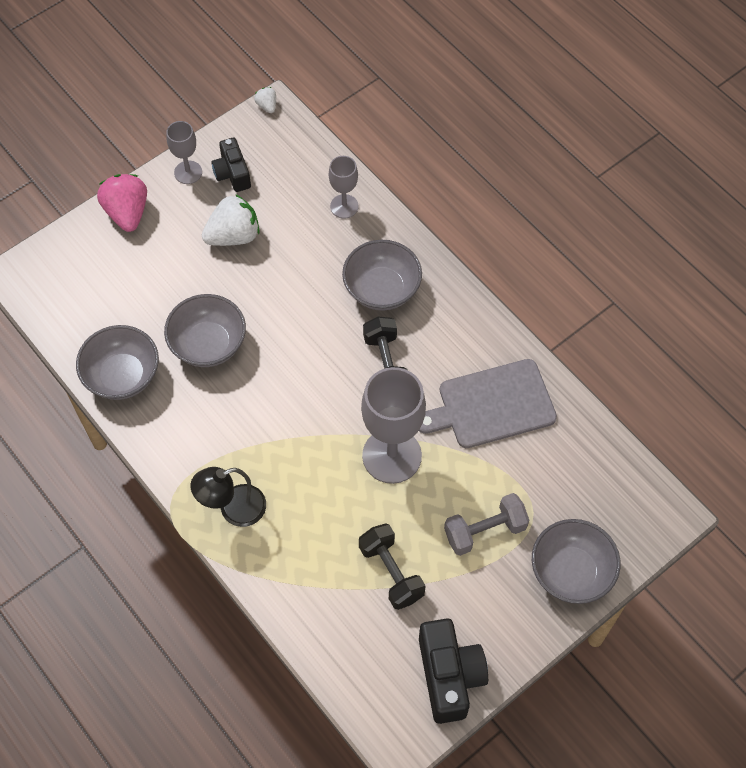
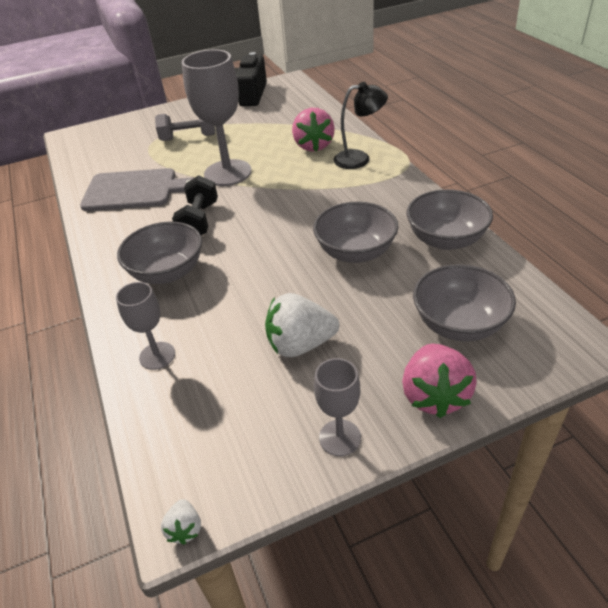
camera: 160 degrees left, 20 degrees down
black camera [211,138,251,192] -> none
black dumbbell [359,523,426,610] -> none
grey bowl [532,519,620,604] -> grey bowl moved to [413,264,516,342]
none -> pink strawberry [292,108,335,151]

